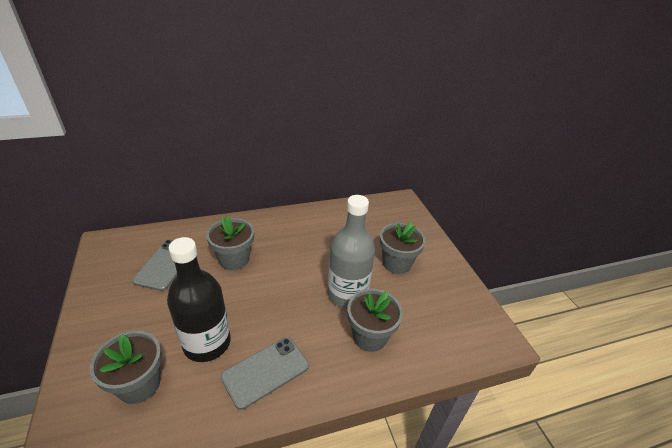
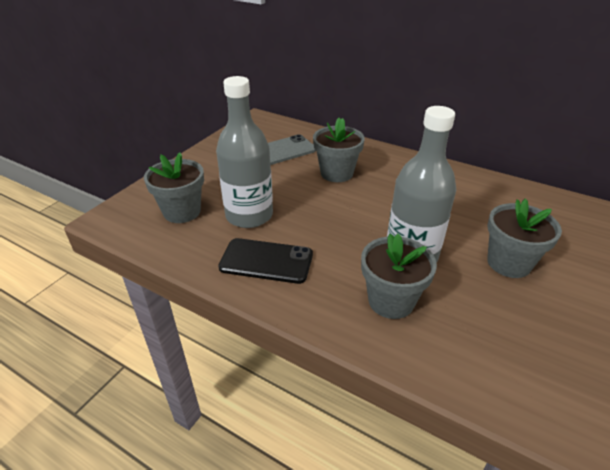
camera: 50 degrees right, 0 degrees up
black bottle [167,237,231,362] -> grey bottle [216,76,273,228]
grey phone [221,337,309,410] -> black phone [218,238,313,284]

